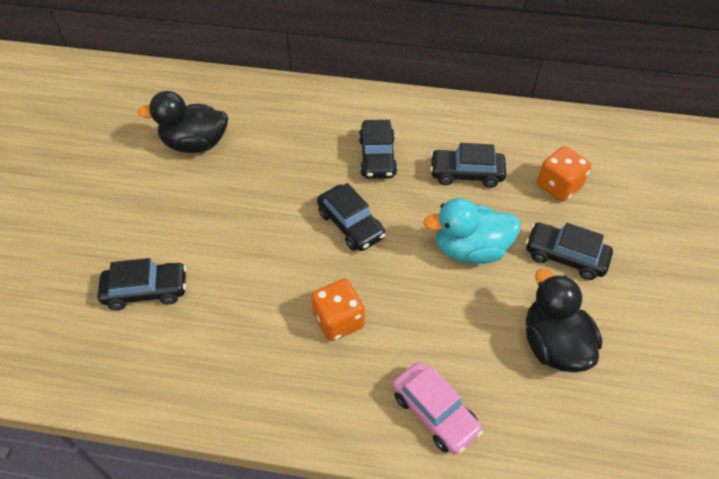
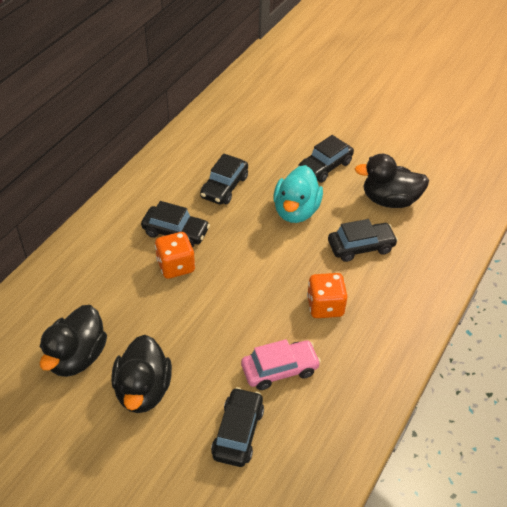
camera: 70 degrees left, 5 degrees down
black car [317,183,386,251] -> black car moved to [328,219,398,262]
pink car [392,362,483,454] -> pink car moved to [241,339,321,390]
orange dice [537,146,591,201] -> orange dice moved to [155,232,195,279]
none -> black duck [111,335,172,413]

